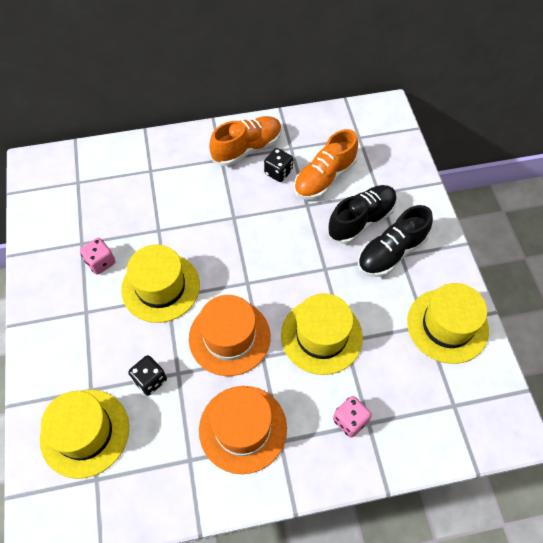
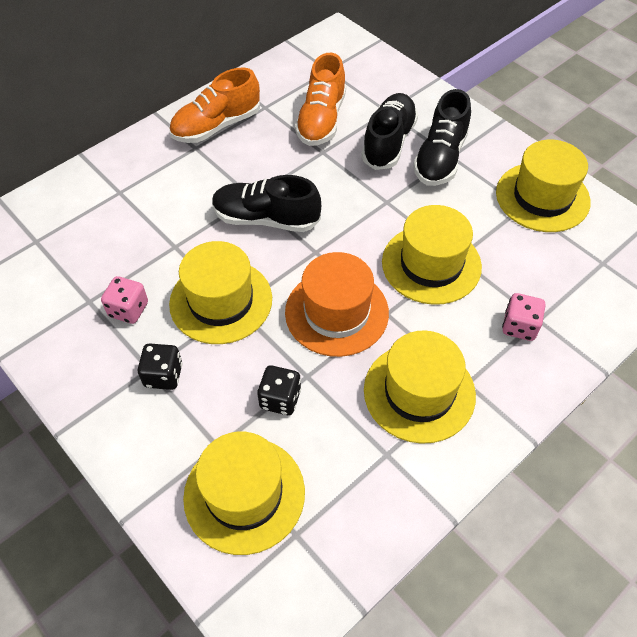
camera: 30 degrees left, 5 degrees down
orange hat [199,386,287,474] -> yellow hat [364,330,476,444]
orange shoe [209,116,282,166] -> orange shoe turned 150 degrees counterclockwise [169,68,260,143]
black dice [264,148,293,182] -> black dice moved to [138,343,182,390]
none -> black shoe [212,175,321,232]

